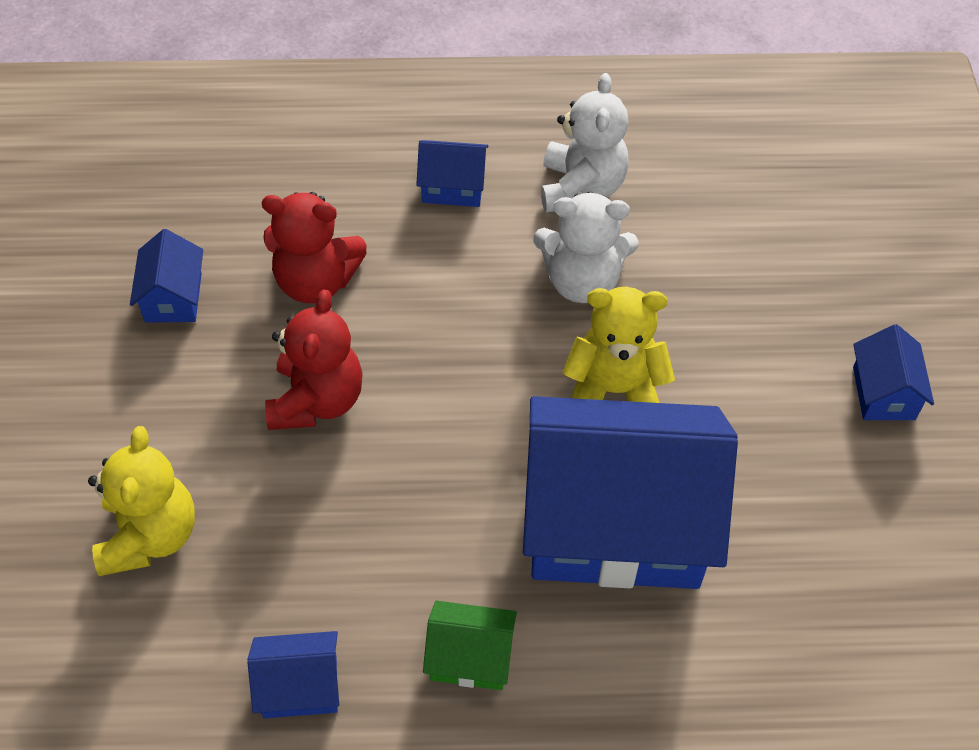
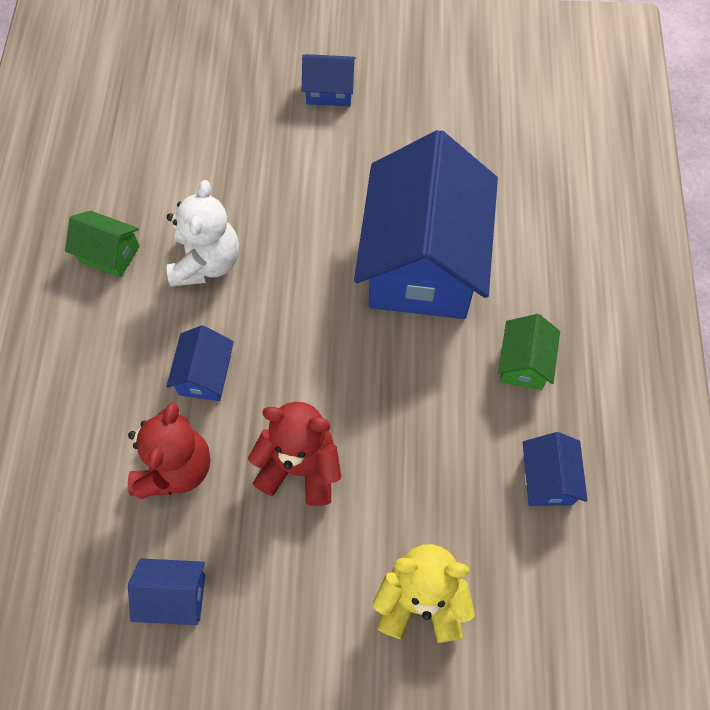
camera: 85 degrees left, 10 degrees up
blue house [416,140,488,207] -> blue house moved to [166,325,234,401]
white teddy bear [541,73,629,212] -> green house [65,211,140,278]
yellow teddy bear [562,287,675,403] -> none

